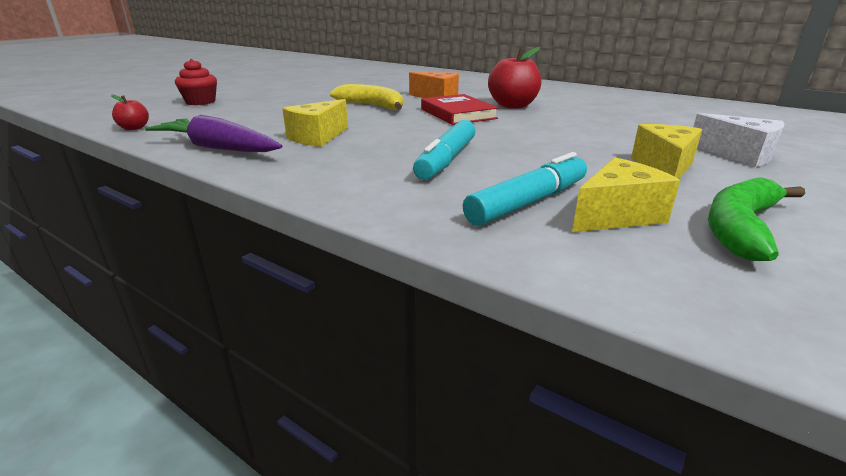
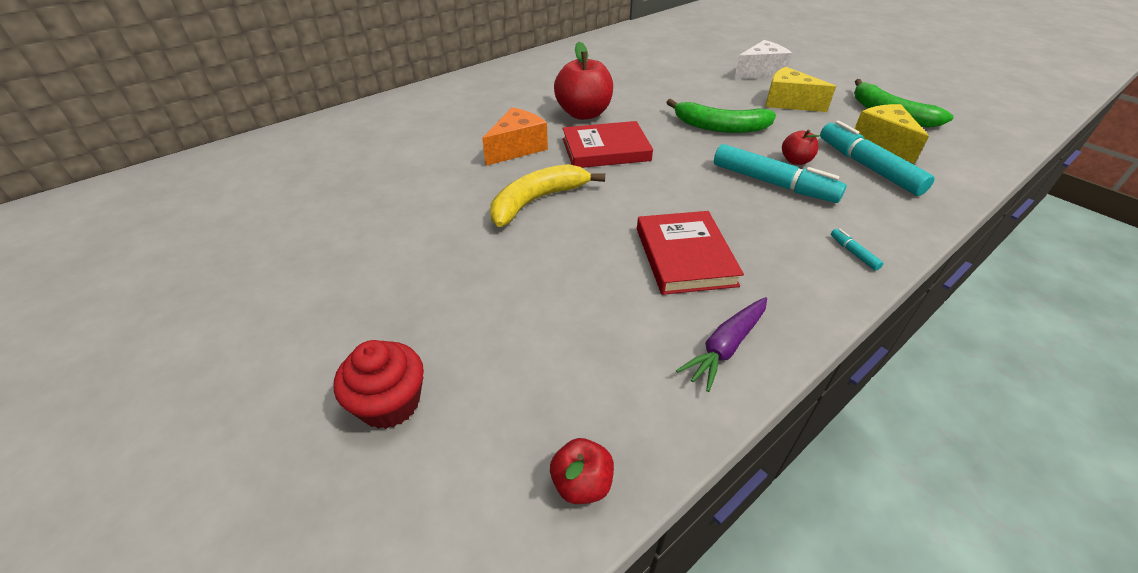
camera: 75 degrees left, 15 degrees up
purple carrot [145,115,282,152] -> purple carrot [676,297,767,392], size x0.63
yellow cheese [282,99,348,147] -> red book [637,211,744,295]
none -> green banana [666,99,776,133]
none -> red apple [782,129,820,165]
none -> turquoise marker [831,229,883,271]

